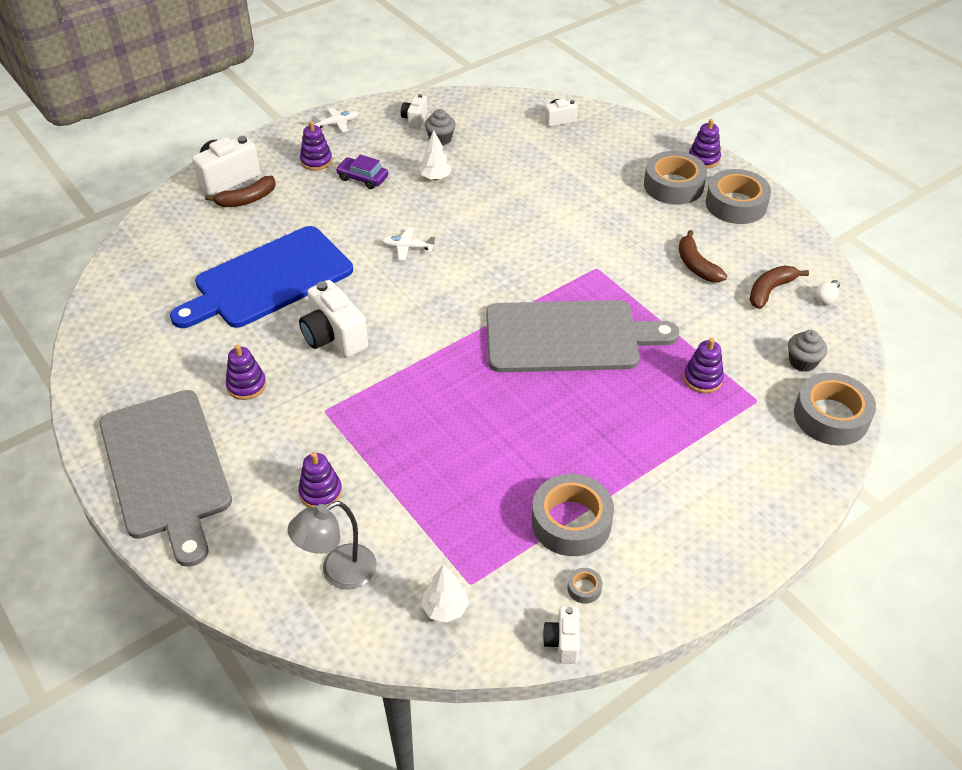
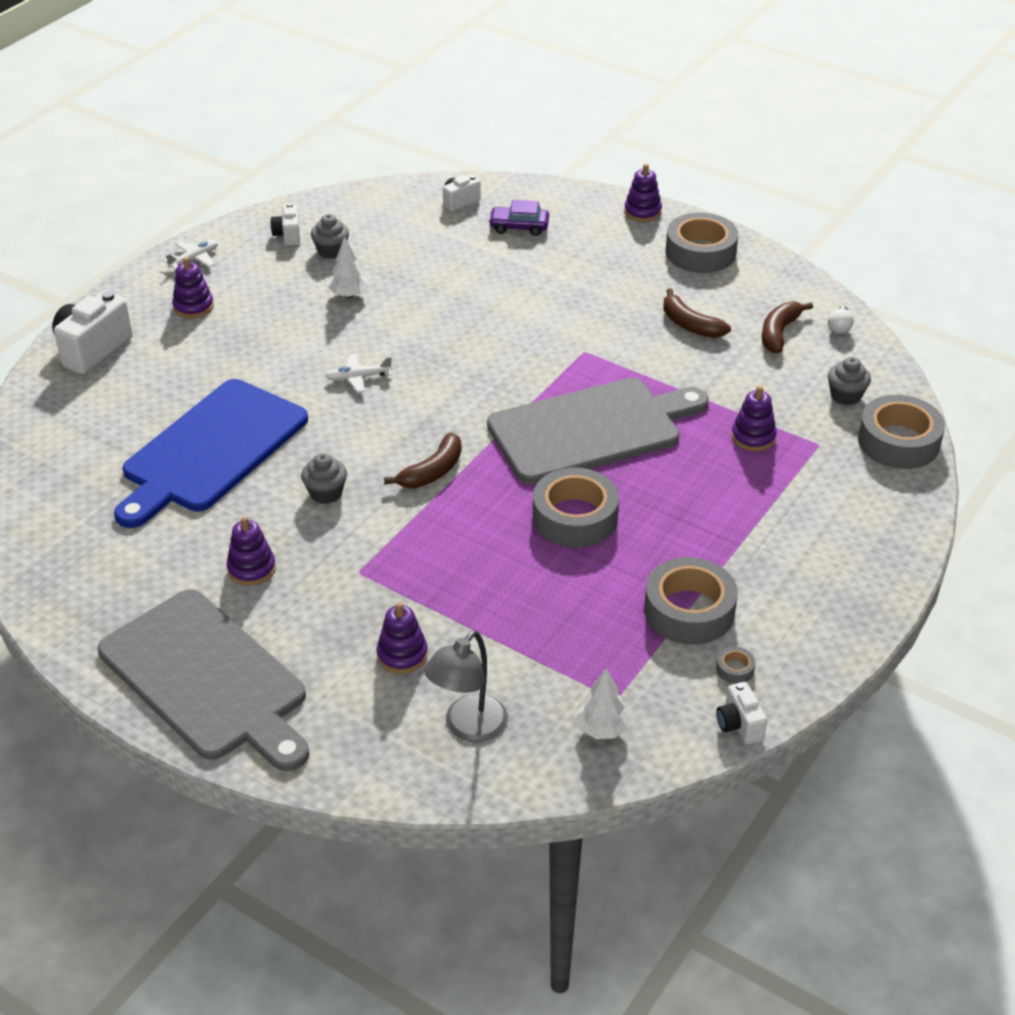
camera: 20 degrees left, 5 degrees down
brown banana [205,176,276,207] -> brown banana moved to [384,433,462,488]
white camera [299,280,368,358] -> grey cupcake [301,453,347,504]
purple car [336,154,388,189] -> purple car moved to [489,200,549,236]
grey tape [644,151,707,205] -> grey tape moved to [533,468,619,548]

